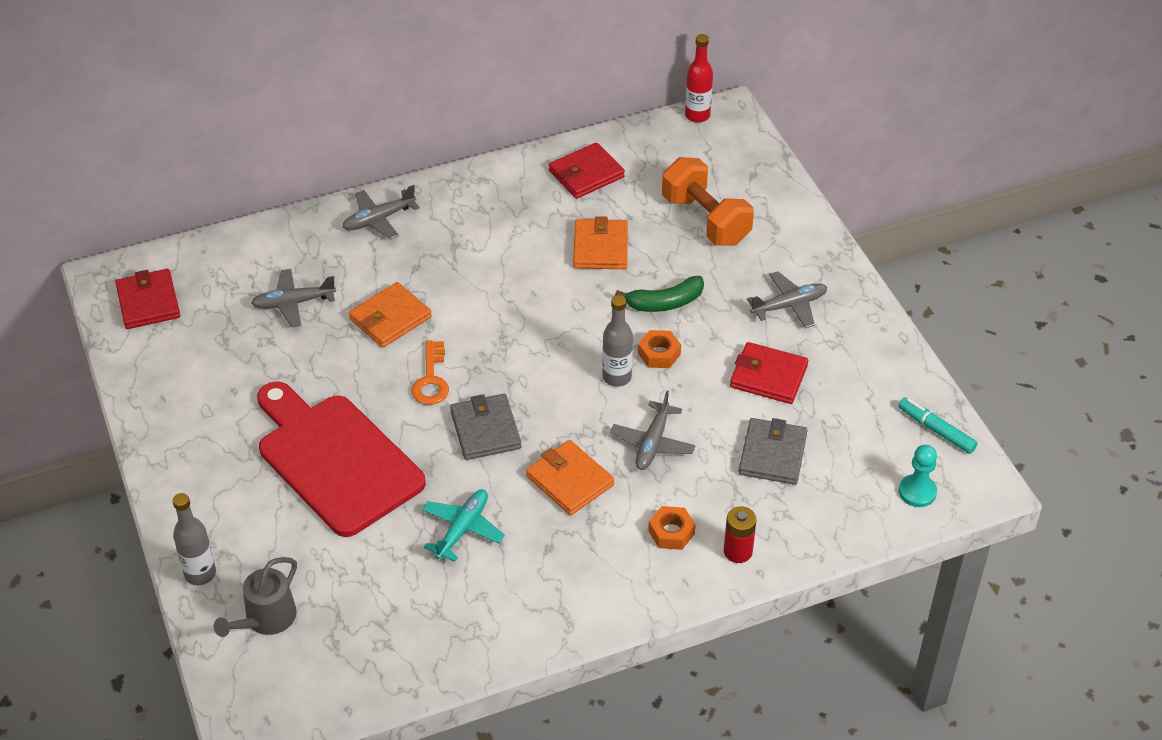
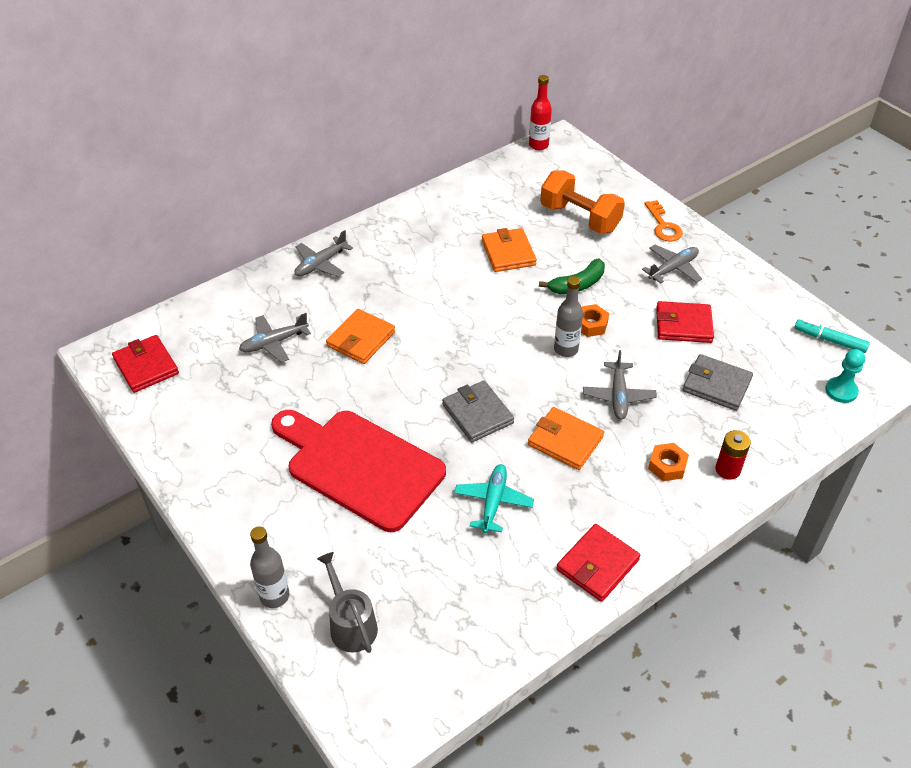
camera: 15 degrees left, 0 degrees up
grey watering can [214,557,297,637] -> grey watering can turned 135 degrees clockwise [317,552,378,653]
orange key [412,340,449,405] -> orange key moved to [644,200,683,242]
red wallet [549,142,625,199] -> red wallet moved to [556,524,640,602]
grey wallet [739,418,808,485] -> grey wallet turned 60 degrees counterclockwise [683,354,753,411]

